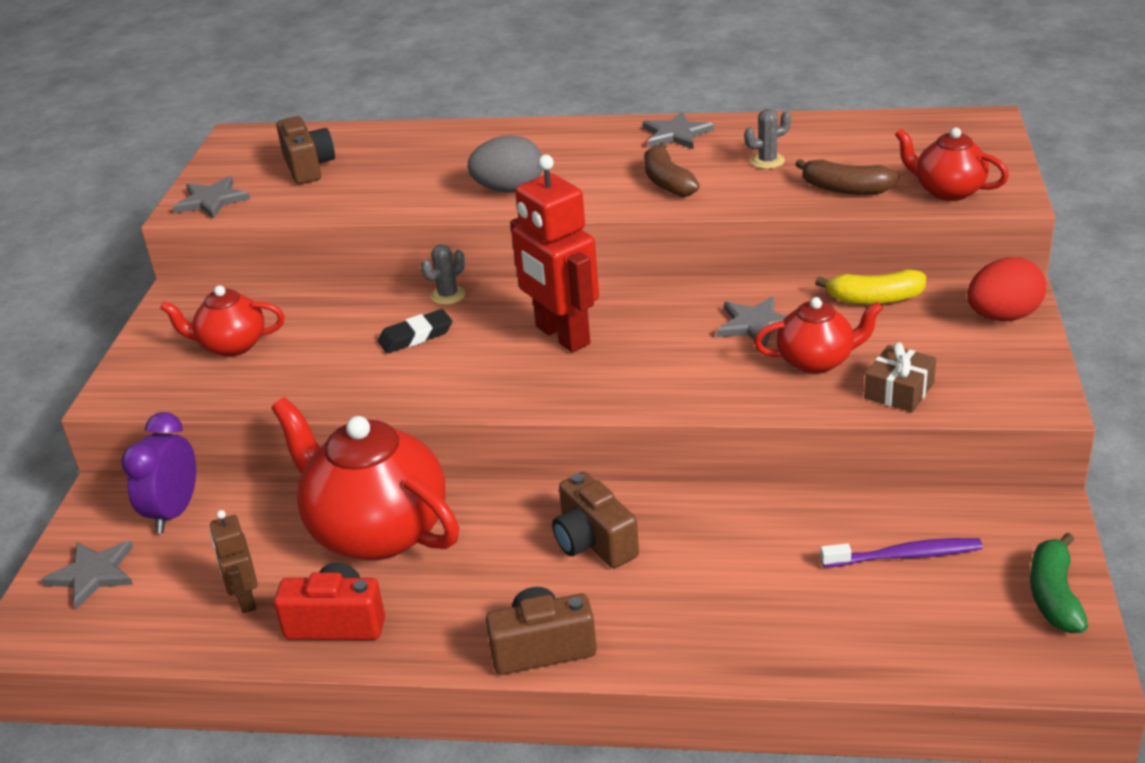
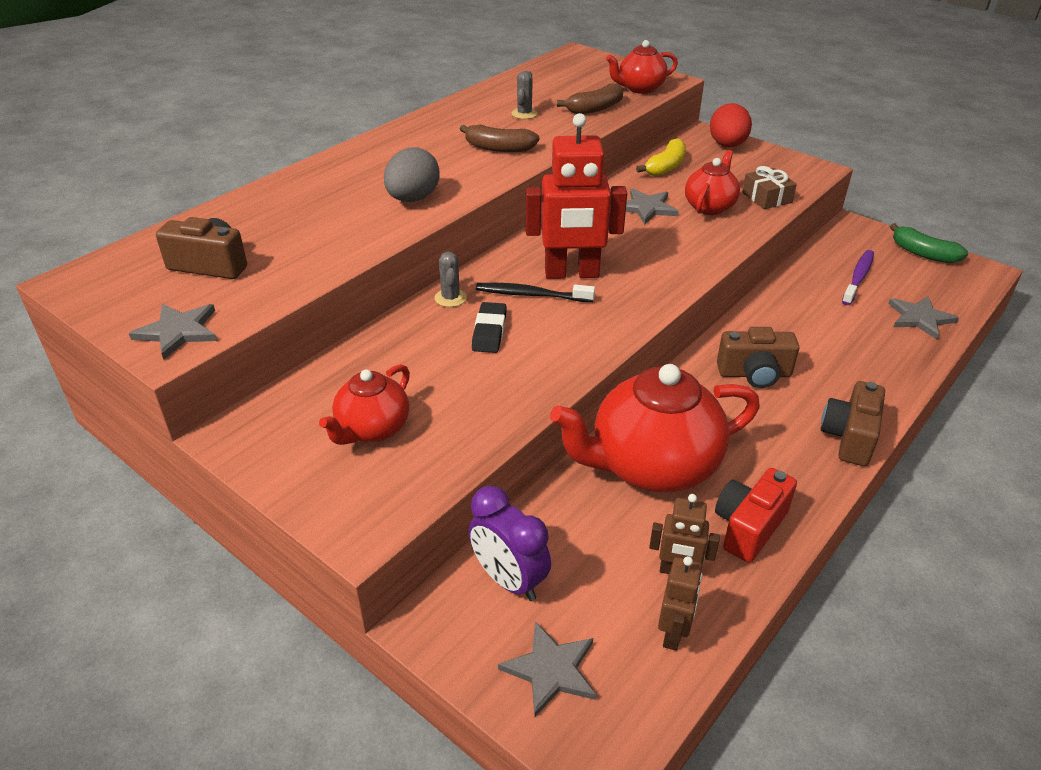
camera: 60 degrees left, 5 degrees up
grey star [643,112,714,149] -> grey star moved to [888,296,959,339]
none -> black toothbrush [476,283,595,302]
none -> brown robot [658,556,703,651]

